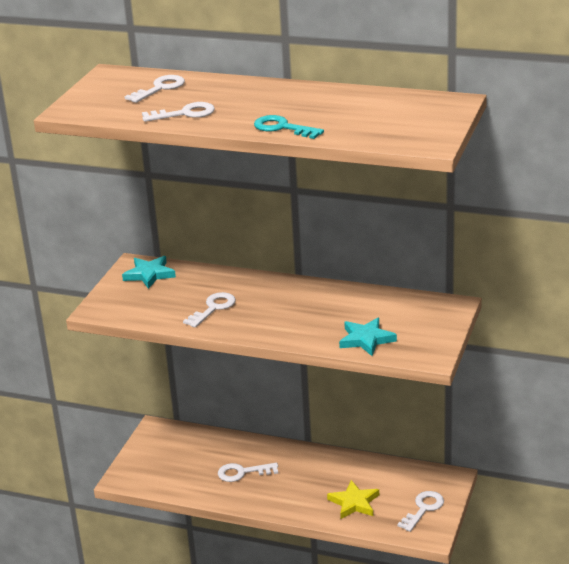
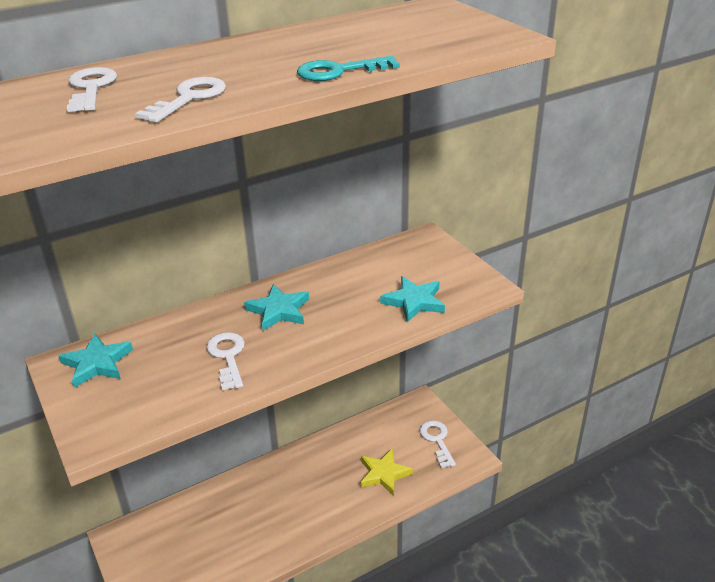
camera: 50 degrees left, 5 degrees up
white key [218,463,278,482] -> none
none -> turquoise star [244,284,309,331]

